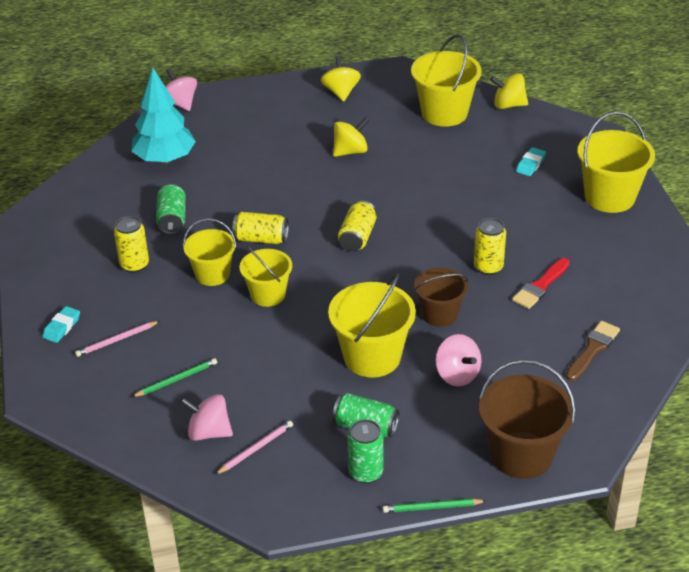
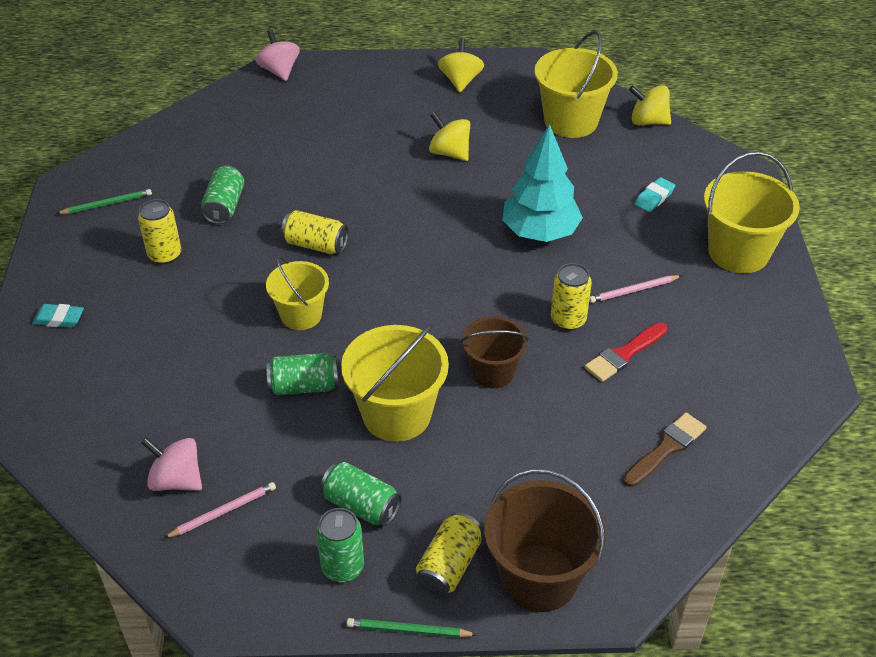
camera: 10 degrees right, 5 degrees up
turquoise eraser [42,306,80,343] -> turquoise eraser turned 60 degrees clockwise [32,304,84,328]
pink pencil [75,321,160,357] -> pink pencil moved to [589,275,681,303]
turquoise tree [131,68,196,164] -> turquoise tree moved to [502,124,583,242]
green pencil [132,358,217,397] -> green pencil moved to [56,189,152,214]
yellow bucket [183,218,236,286] -> none
yellow spinning top [333,118,369,157] -> yellow spinning top turned 120 degrees counterclockwise [429,112,470,161]
yellow can [338,200,376,251] -> yellow can moved to [416,512,483,596]
pink spinning top [436,334,481,386] -> none
none -> green can [267,353,338,395]

